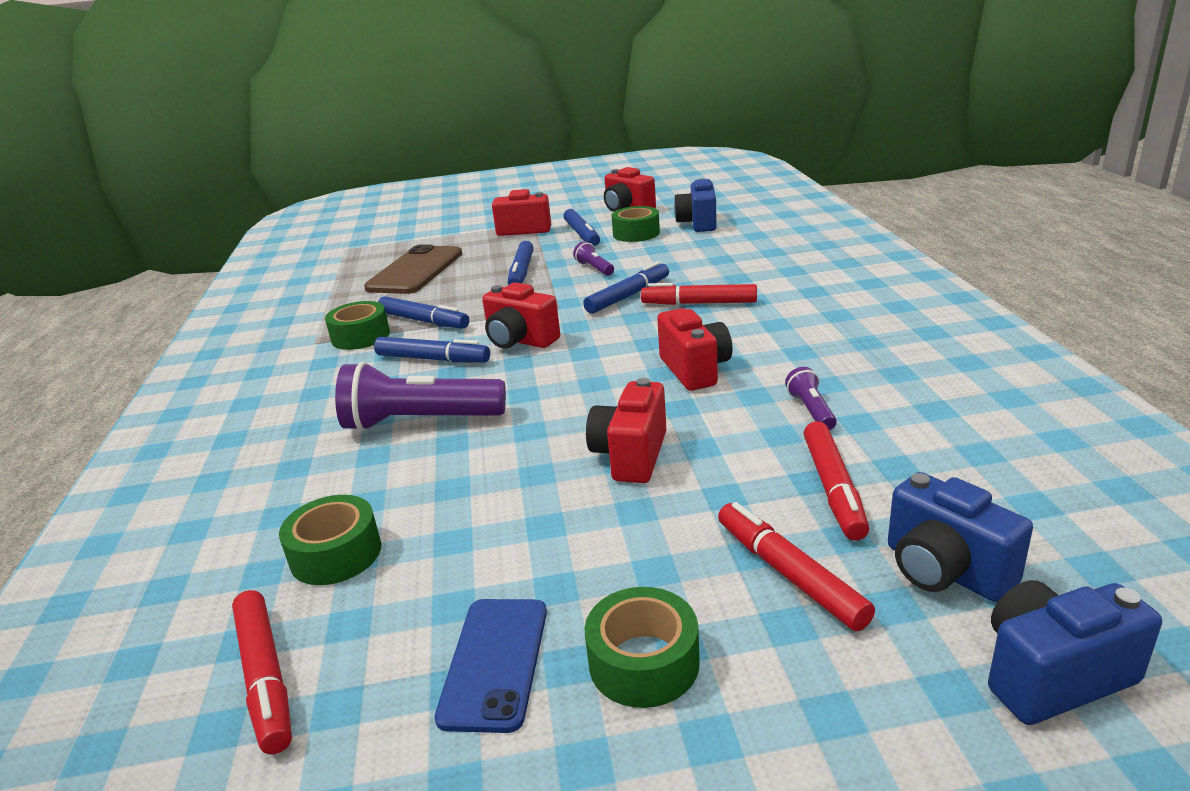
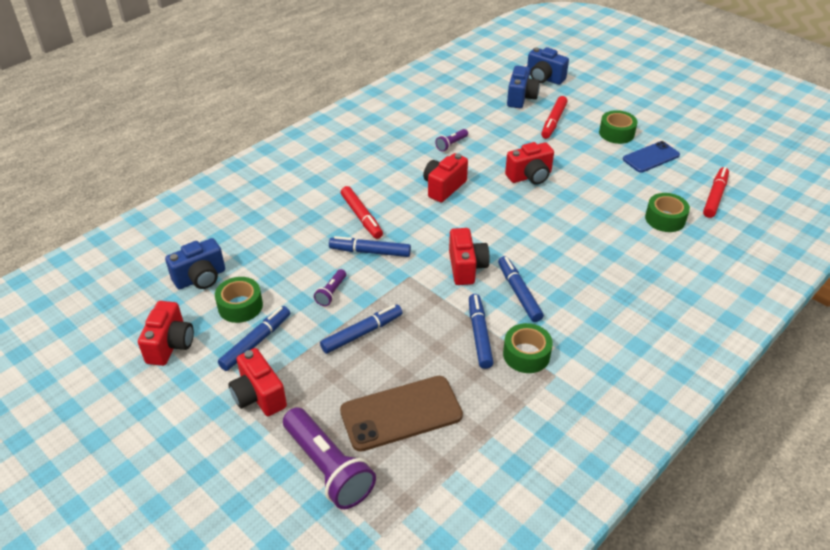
camera: 130 degrees left, 15 degrees up
purple flashlight [335,362,506,431] -> purple flashlight moved to [283,407,376,509]
red marker [804,421,869,541] -> none

